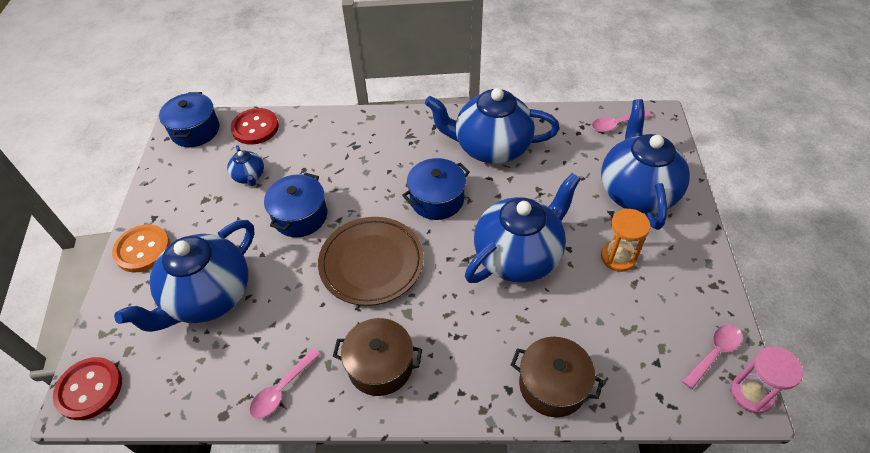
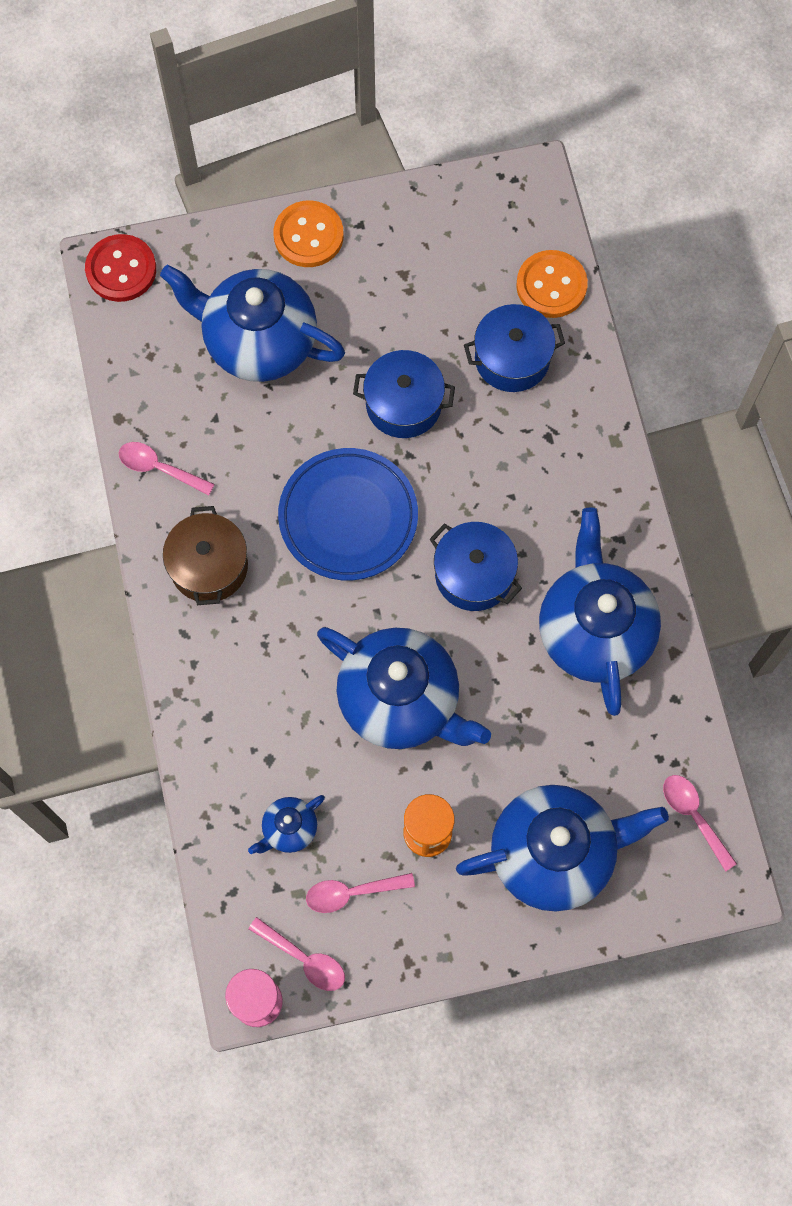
camera: 75 degrees right, 20 degrees up
blue pot [159,92,219,147] -> blue pot moved to [464,304,565,392]
blue teapot [227,145,264,186] -> blue teapot moved to [248,795,325,854]
red button [231,108,279,145] -> orange button [516,250,588,318]
brown plate [318,217,424,306] -> blue plate [278,448,418,580]
brown pot [511,337,604,417] -> none
none -> pink spoon [306,873,415,913]

